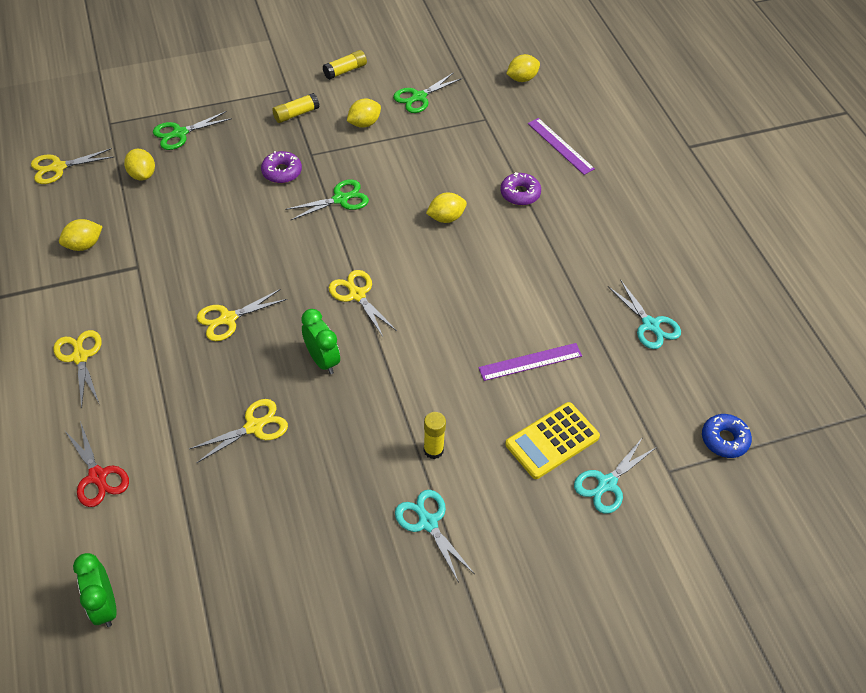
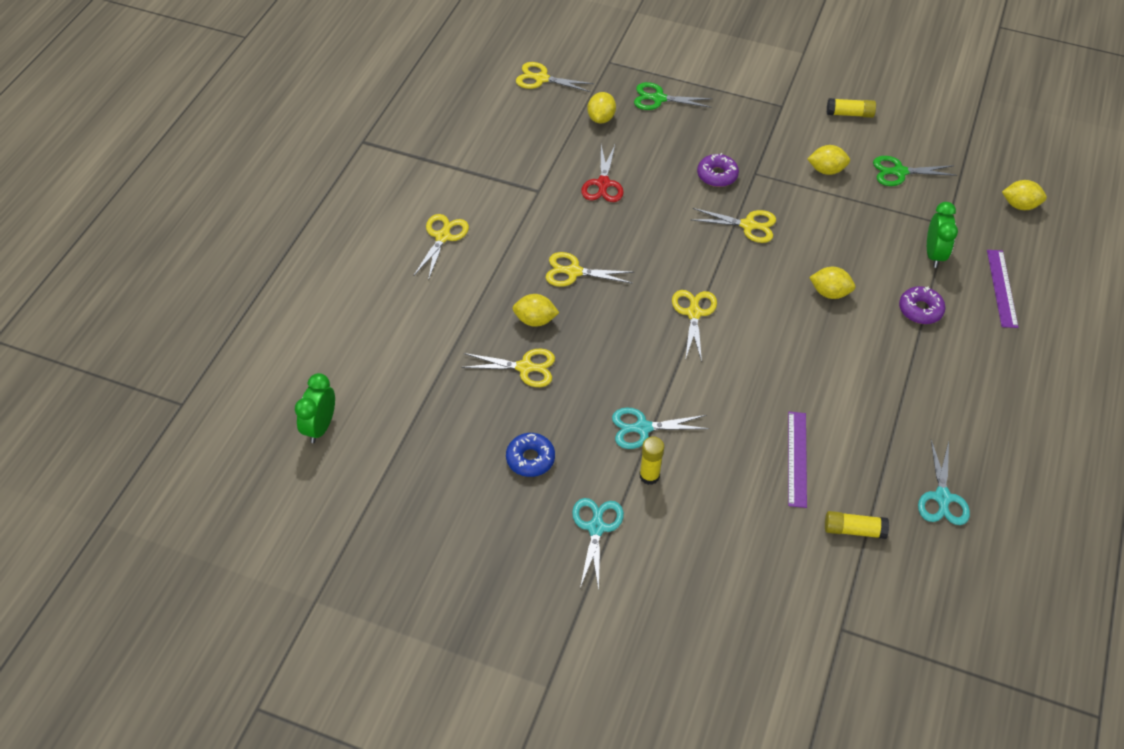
camera: 40 degrees right, 0 degrees up
yellow lemon [59,219,103,251] -> yellow lemon moved to [513,294,559,327]
red scissors [64,421,129,507] -> red scissors moved to [581,145,624,202]
yellow glue stick [272,93,320,123] -> yellow glue stick moved to [825,511,889,539]
green scissors [285,179,369,220] -> yellow scissors [690,208,776,243]
green clock [301,309,340,374] -> green clock moved to [927,202,958,268]
purple ruler [478,343,582,381] -> purple ruler turned 75 degrees clockwise [788,412,807,508]
yellow calculator [505,402,600,479] -> none
turquoise scissors [574,437,657,514] -> turquoise scissors moved to [612,407,710,449]
blue donut [702,414,752,458] -> blue donut moved to [506,433,555,477]

